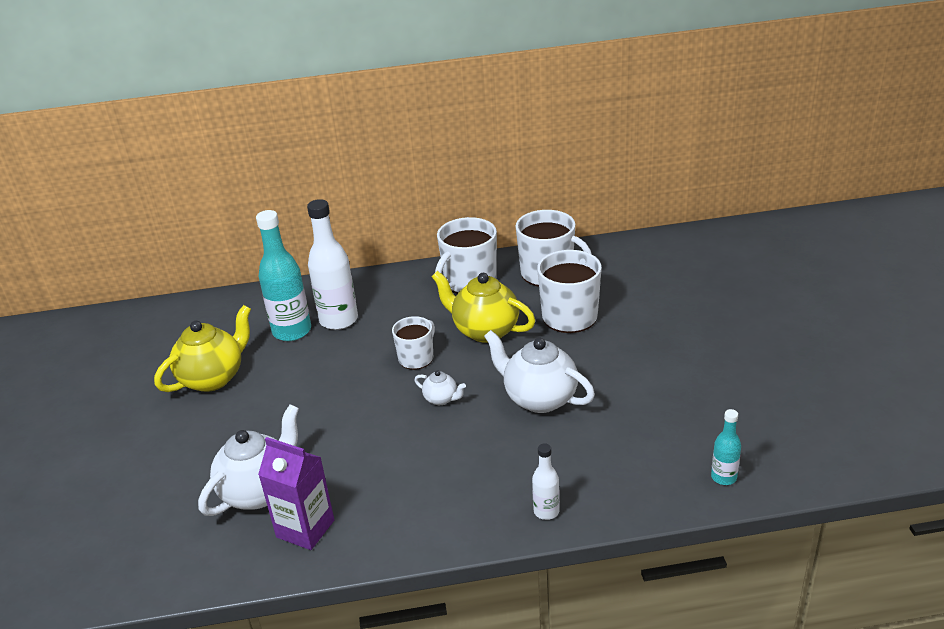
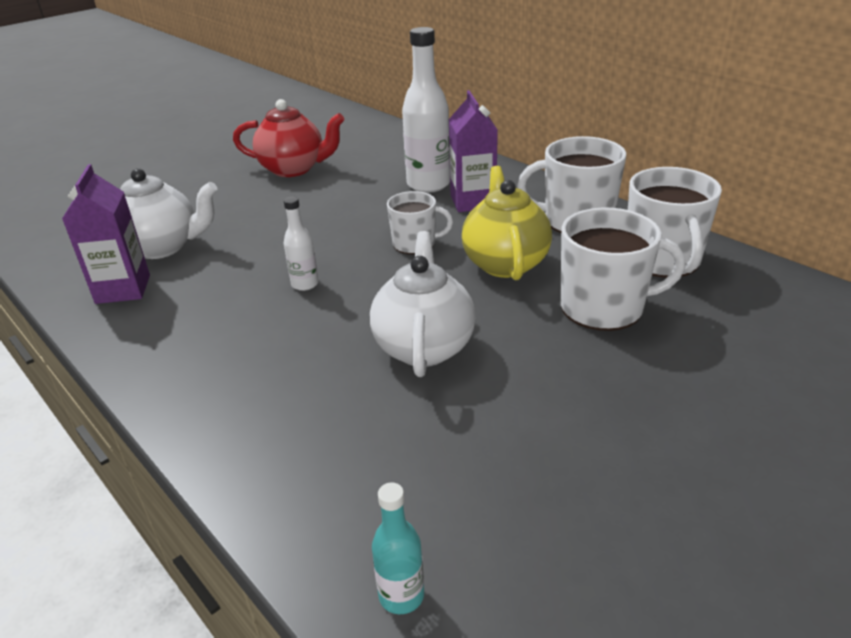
camera: 55 degrees right, 0 degrees up
yellow teapot [154,305,251,392] -> red teapot [233,99,345,177]
turquoise bottle [256,210,311,341] -> none
white teapot [415,370,466,405] -> none
white bottle [532,443,560,520] -> white bottle moved to [284,197,319,291]
none -> purple carton [449,90,498,212]

